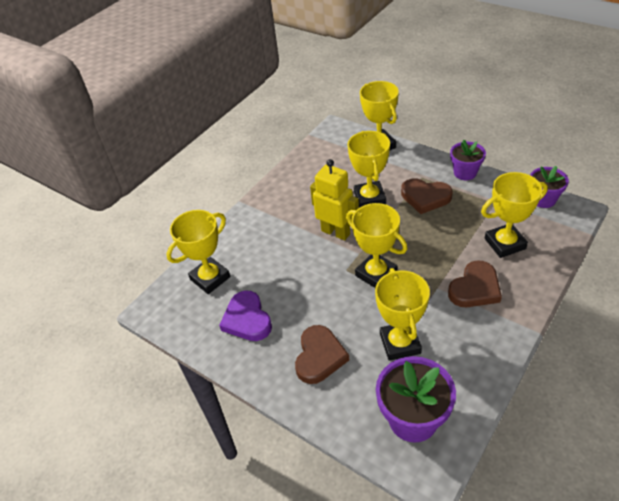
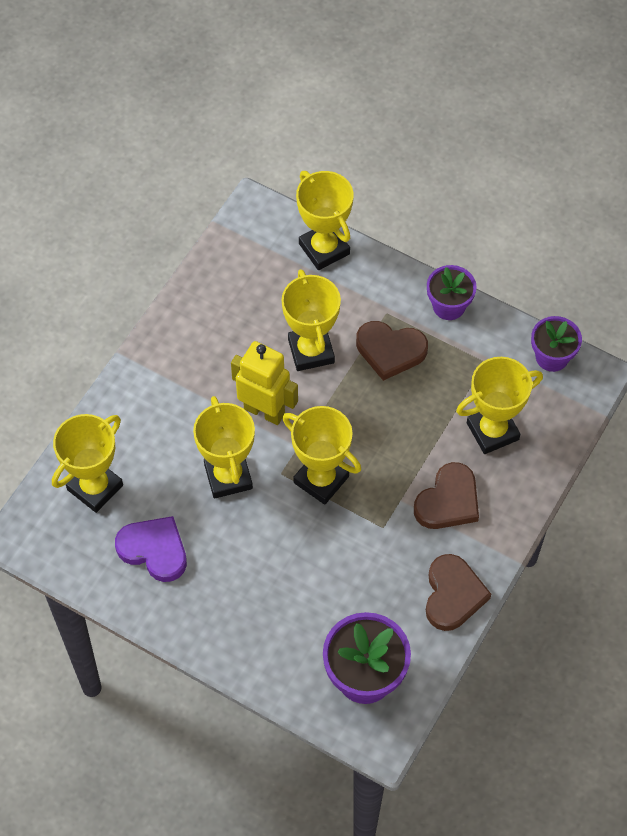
camera: 10 degrees left, 15 degrees up
purple heart [219,291,272,341] -> purple heart turned 150 degrees clockwise [115,516,187,582]
brown heart [295,325,349,384] -> brown heart moved to [426,554,491,631]
yellow trophy [375,268,430,361] -> yellow trophy moved to [193,396,255,499]

